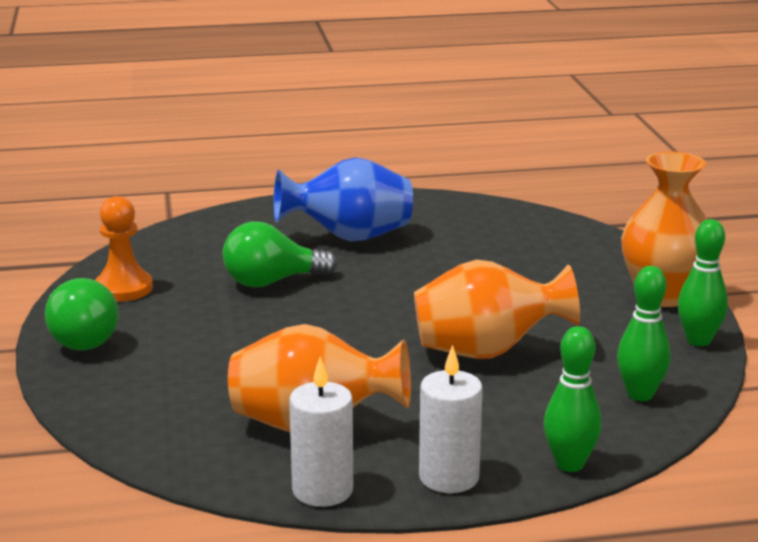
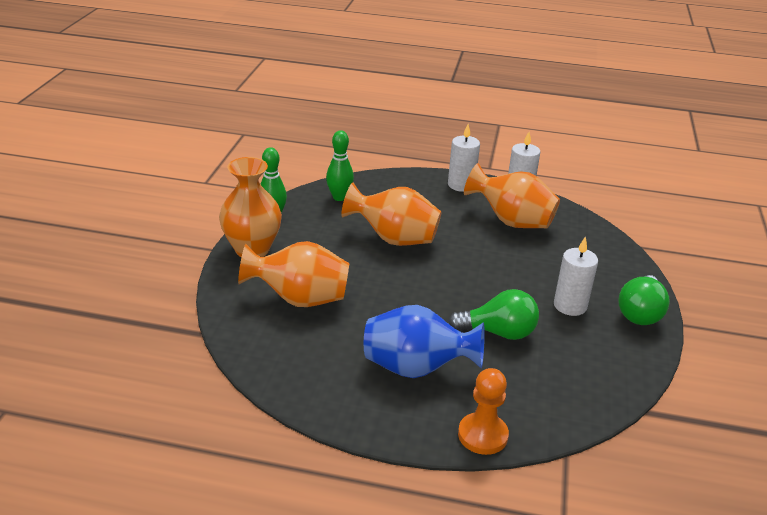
camera: 160 degrees left, 10 degrees up
green light bulb [45,278,119,351] -> green light bulb turned 150 degrees counterclockwise [618,275,670,325]
orange pawn [95,196,153,302] -> orange pawn moved to [458,368,509,455]
green bowling pin [544,326,602,472] -> none
none -> orange vase [238,241,349,307]
none -> white candle [554,236,598,316]

